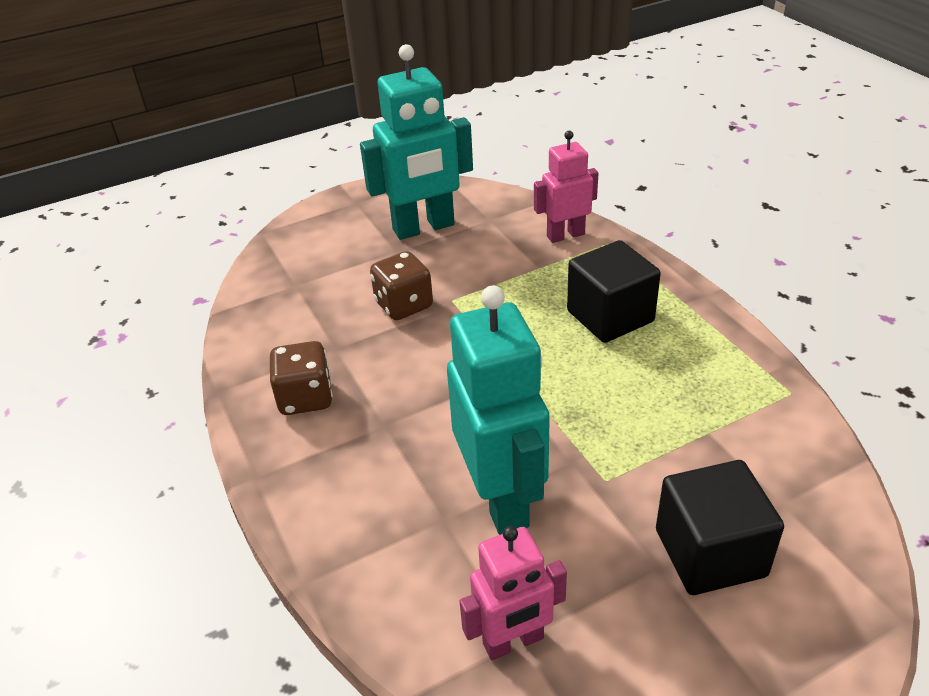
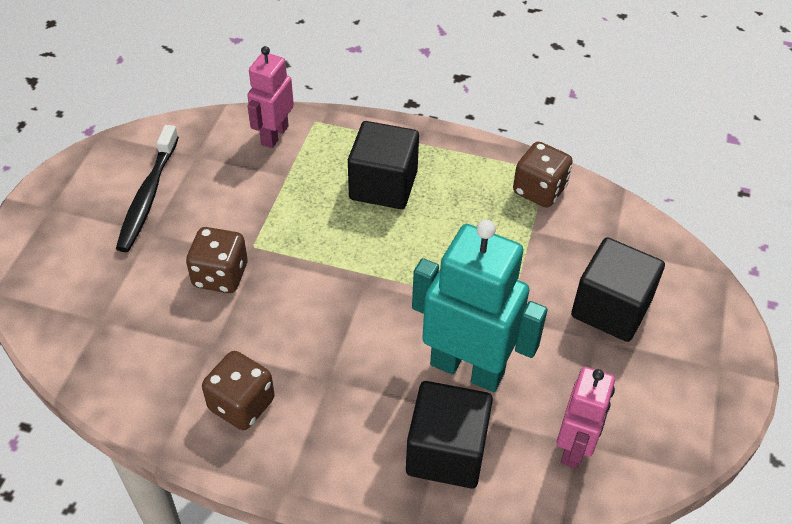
camera: 50 degrees left, 10 degrees up
turquoise robot [360,44,473,240] -> black toothbrush [116,125,179,252]
none -> black cube [406,381,493,489]
none -> brown dice [513,142,573,208]

